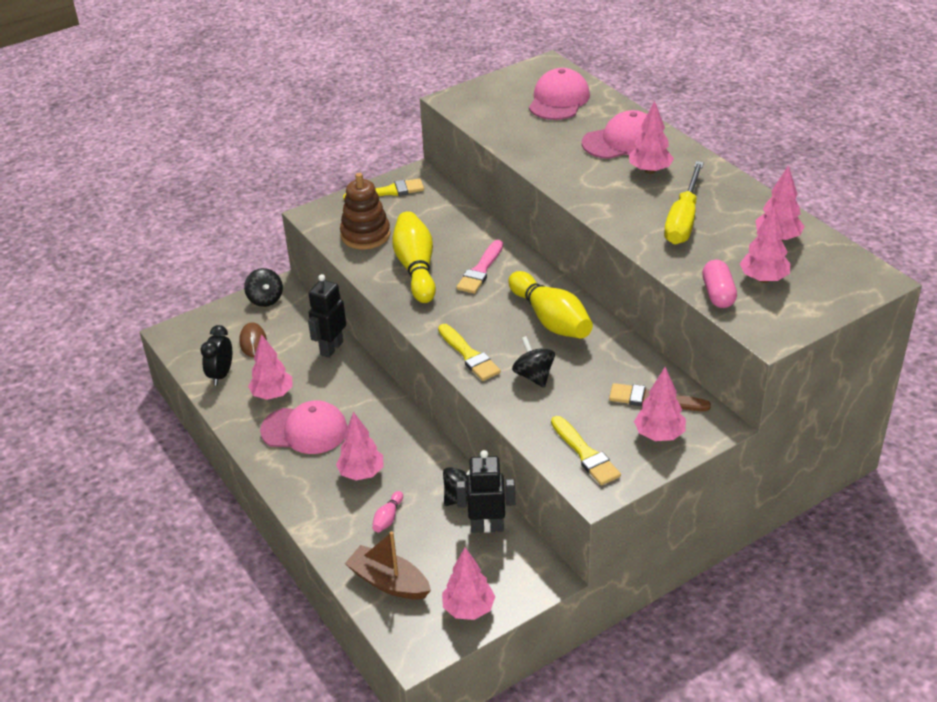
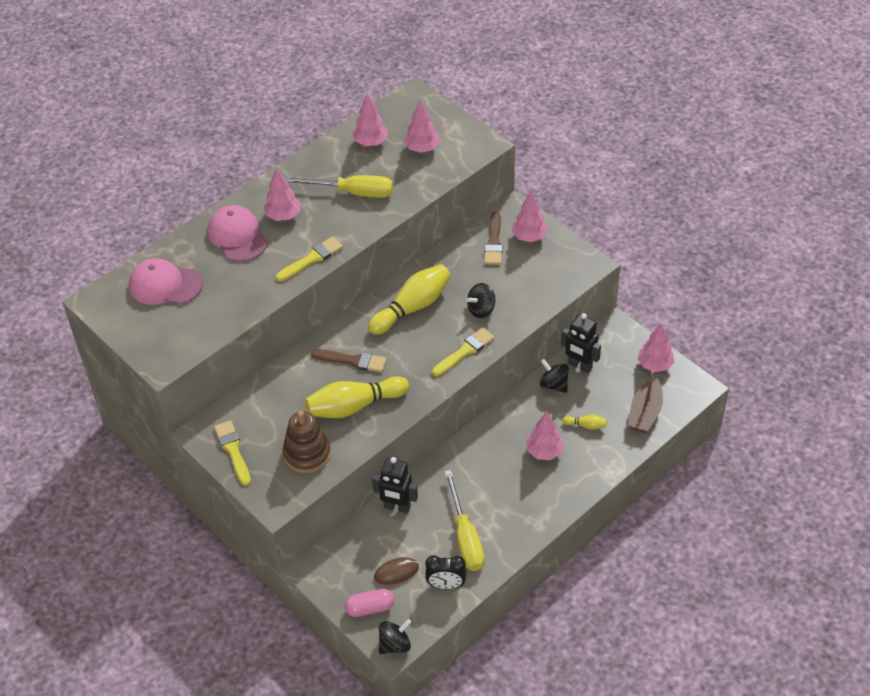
camera: 100 degrees left, 10 degrees up
black spinning top [244,268,283,307] -> black spinning top moved to [379,619,411,654]
pink tree [248,334,293,400] -> yellow screwdriver [444,470,485,571]
pink cap [260,400,347,454] -> none
pink bowling pin [372,491,403,532] -> yellow bowling pin [562,415,607,430]
pink brush [456,240,503,294] -> brown brush [311,349,387,373]
black robot [456,450,515,533] -> black robot turned 45 degrees counterclockwise [561,313,601,373]
yellow brush [551,416,621,485] -> yellow brush moved to [276,236,343,282]
pink capsule [702,260,737,308] -> pink capsule moved to [345,589,394,617]

